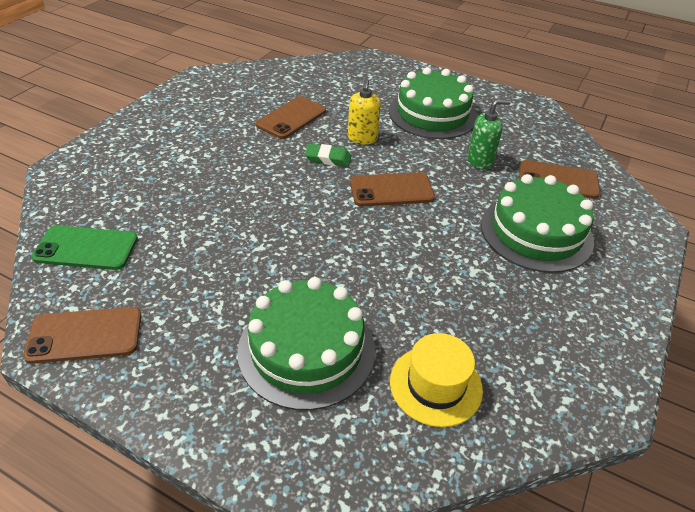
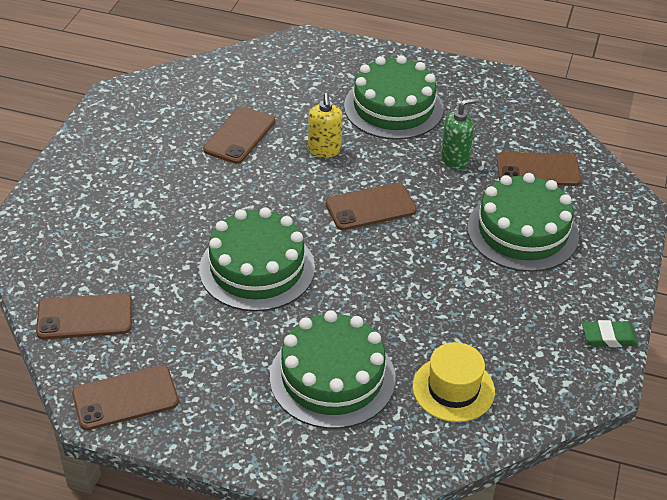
camera: 10 degrees left, 0 degrees up
green phone [32,225,138,270] -> brown phone [36,293,132,339]
green eraser [305,144,351,167] -> green eraser moved to [582,320,639,347]
none -> green cake [199,207,315,312]

